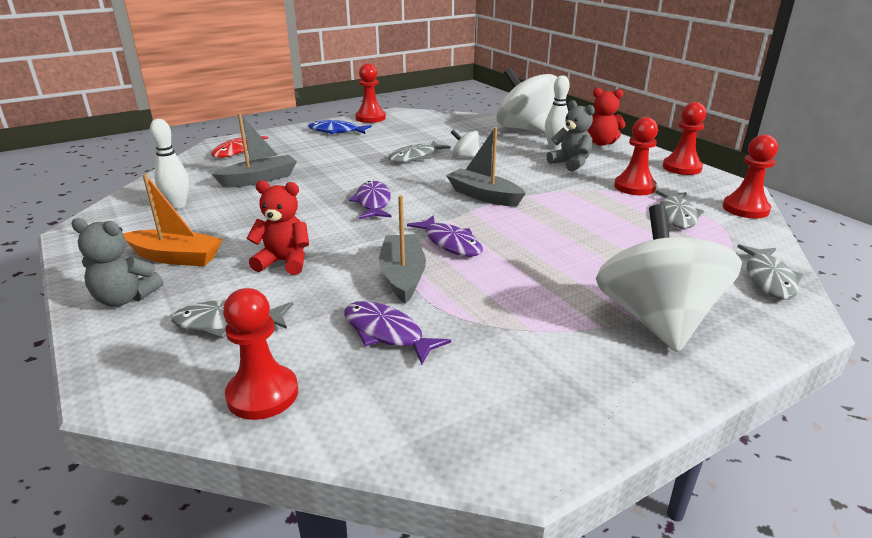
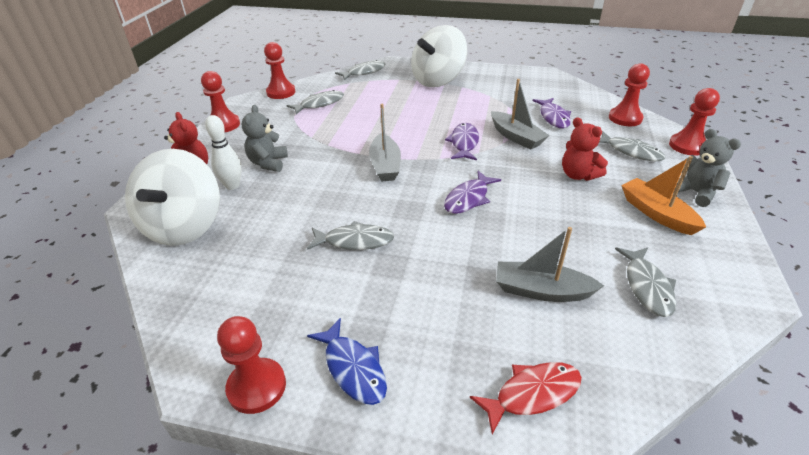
camera: 135 degrees left, 10 degrees up
white bowling pin [150,119,189,209] -> grey fish [615,247,676,317]
grey boat [379,196,426,304] -> grey boat turned 75 degrees counterclockwise [491,79,550,150]
white spinning top [451,130,479,158] -> none
red pawn [614,117,658,195] -> red pawn moved to [669,88,720,156]

